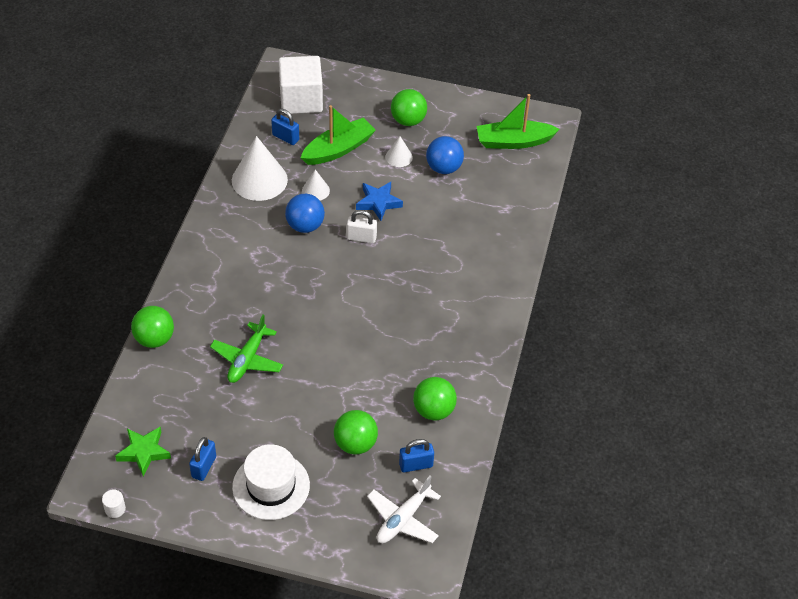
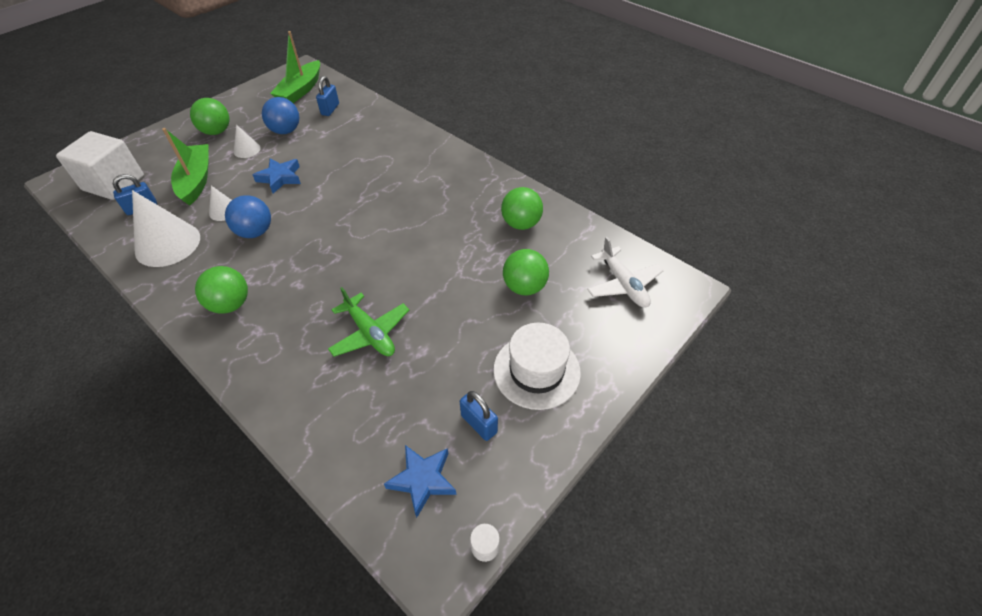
camera: 60 degrees left, 0 degrees up
green star [115,427,171,476] -> blue star [384,445,456,518]
green ball [131,306,174,348] -> green ball moved to [195,266,248,314]
white padlock [347,210,377,243] -> none
blue padlock [399,439,434,472] -> blue padlock moved to [316,76,339,116]

